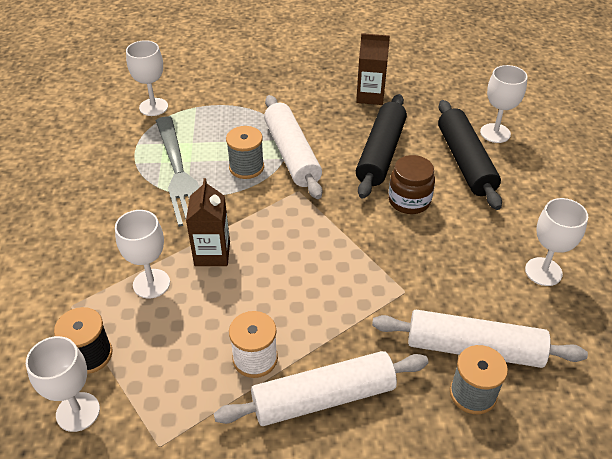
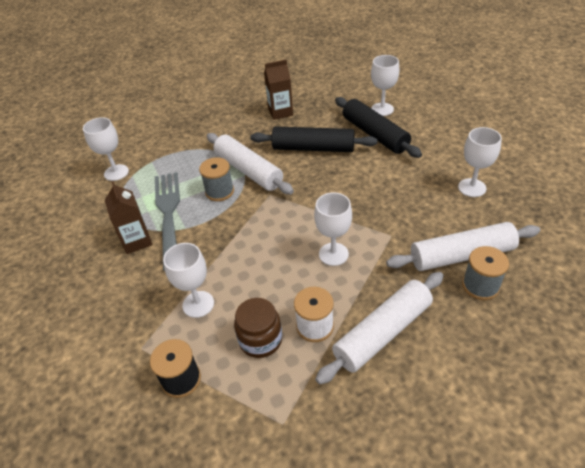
camera: 20 degrees left, 0 degrees up
white goblet [26,336,100,432] -> white goblet moved to [314,192,352,266]
grey fork [156,116,199,227] -> grey fork turned 150 degrees counterclockwise [155,172,180,271]
brown carton [186,178,230,266] -> brown carton moved to [105,181,152,254]
black rolling pin [356,94,407,198] -> black rolling pin turned 75 degrees counterclockwise [250,126,378,152]
brown jar [388,155,435,214] -> brown jar moved to [234,298,282,358]

